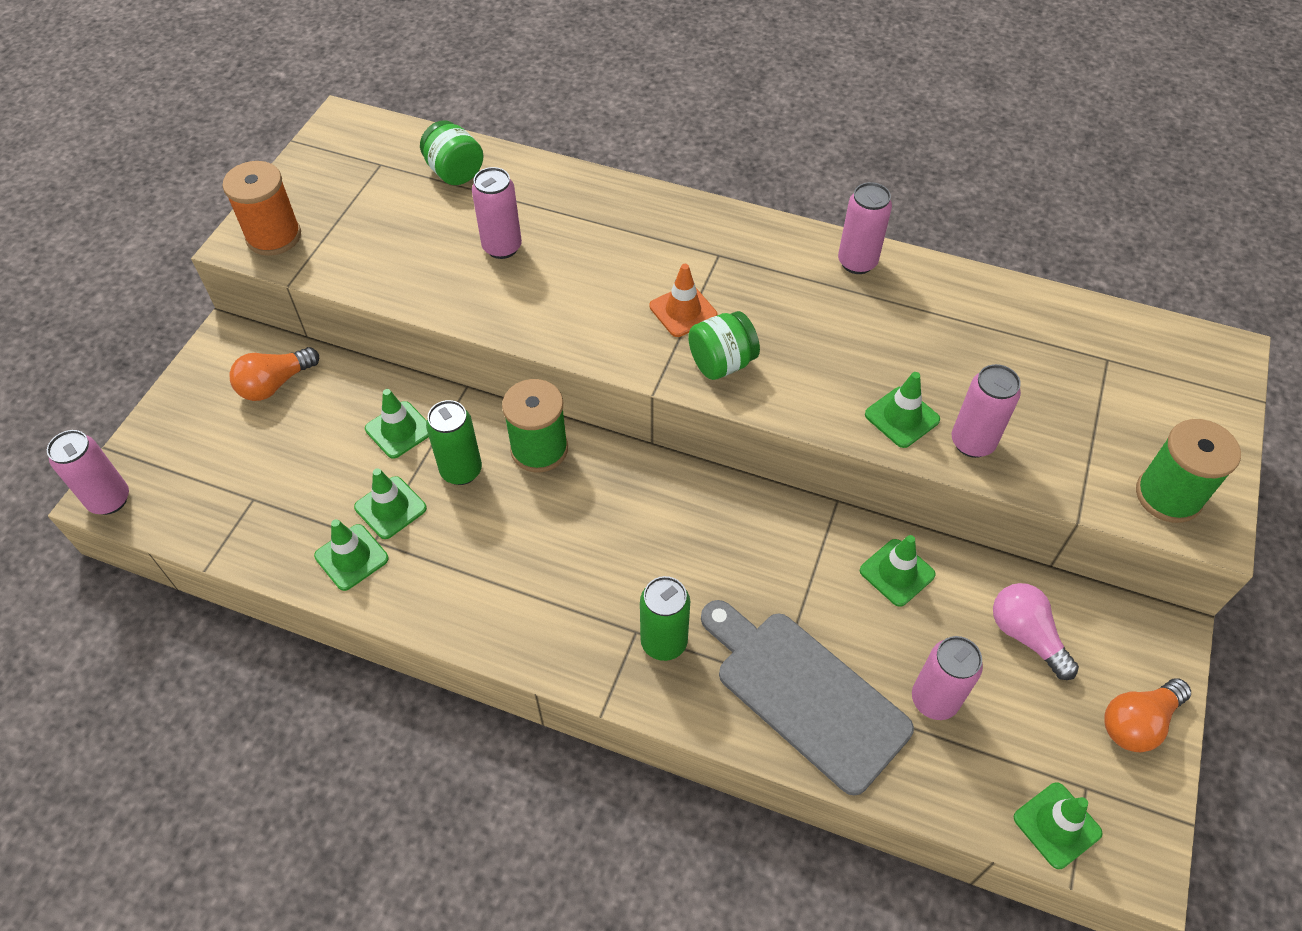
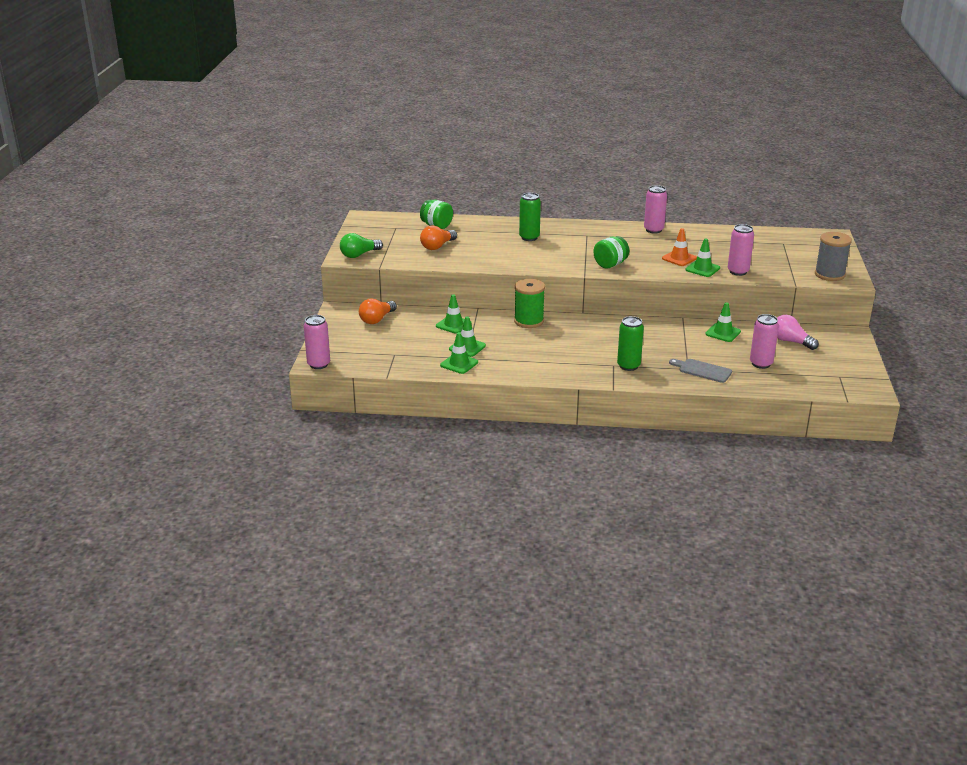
camera: 15 degrees left, 25 degrees down
orange spool [222,161,301,256] -> green light bulb [340,233,383,258]
green can [426,400,482,485] -> green can moved to [519,192,541,241]
pink can [472,167,522,259] -> none
orange traffic cone [650,264,717,337] -> orange traffic cone moved to [662,228,697,266]
grey cutting board [701,600,914,796] -> grey cutting board [669,359,732,383], size x0.54
green traffic cone [1014,783,1103,869] -> none
orange light bulb [1105,678,1191,752] -> orange light bulb moved to [420,225,457,250]
green spool [1136,419,1241,523] -> grey spool [815,232,852,281]

